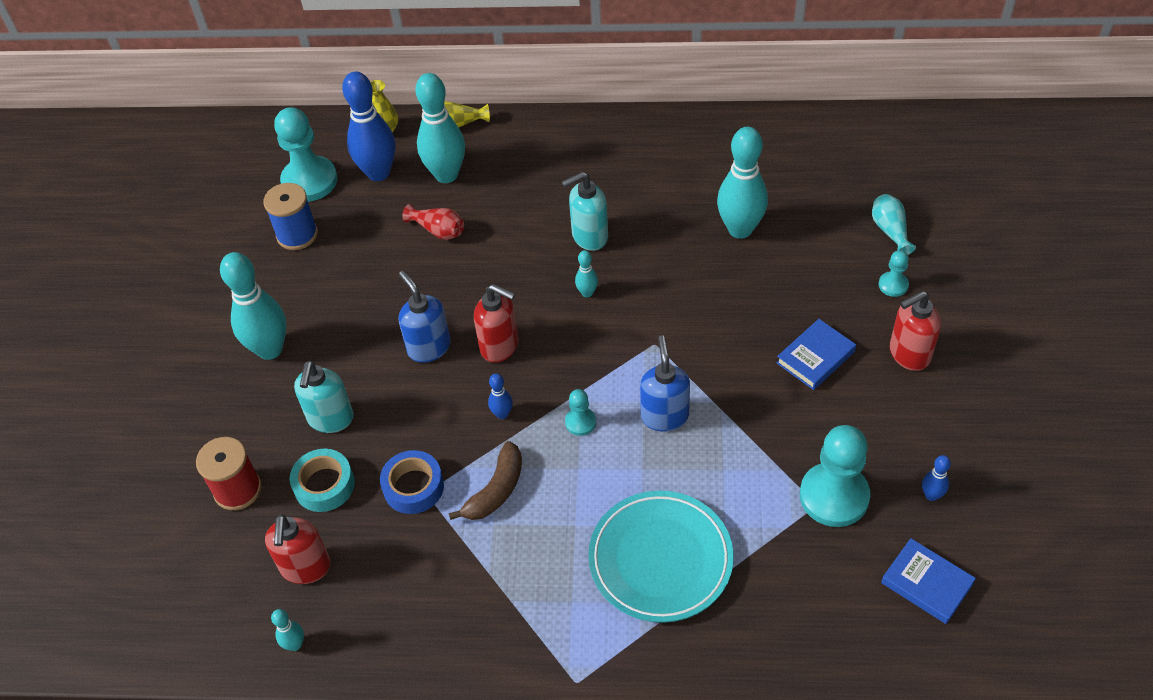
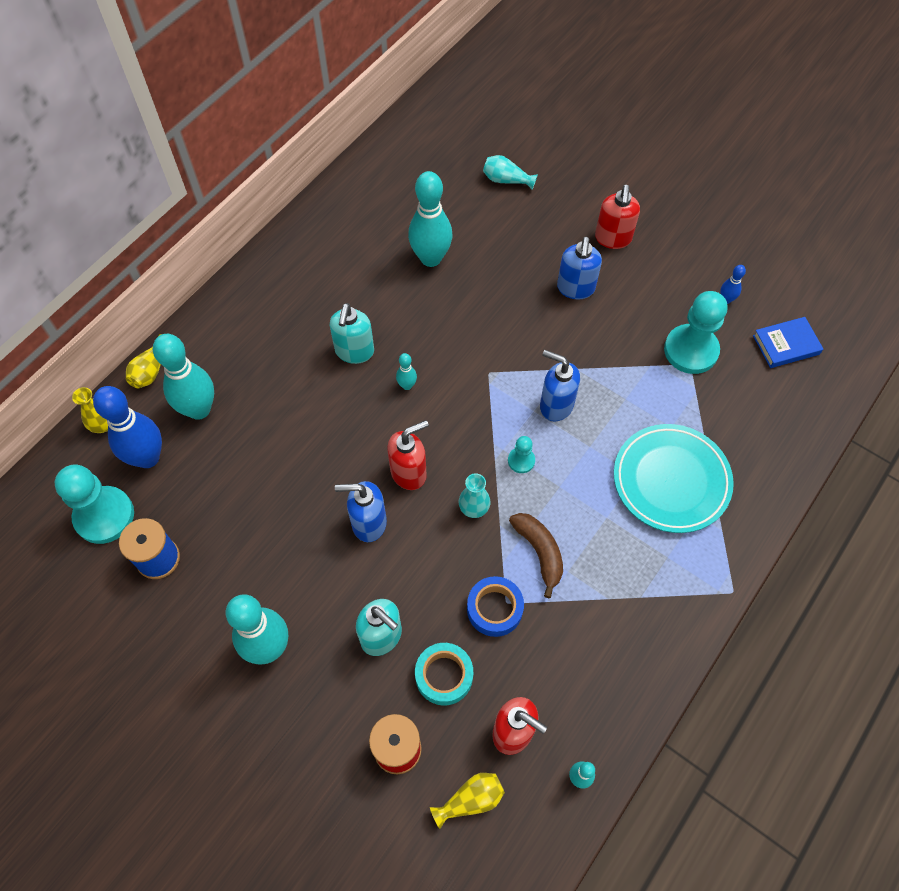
camera: 60 degrees left, 10 degrees up
red vase [402,204,464,240] -> none
blue bowling pin [488,373,513,419] -> turquoise vase [459,473,491,518]
blue book [777,319,856,390] -> blue soap dispenser [557,237,602,299]
turquoise pawn [879,250,909,297] -> none
none -> yellow vase [430,773,505,829]

